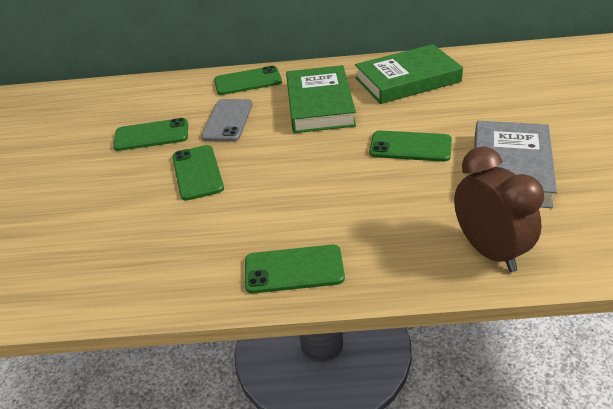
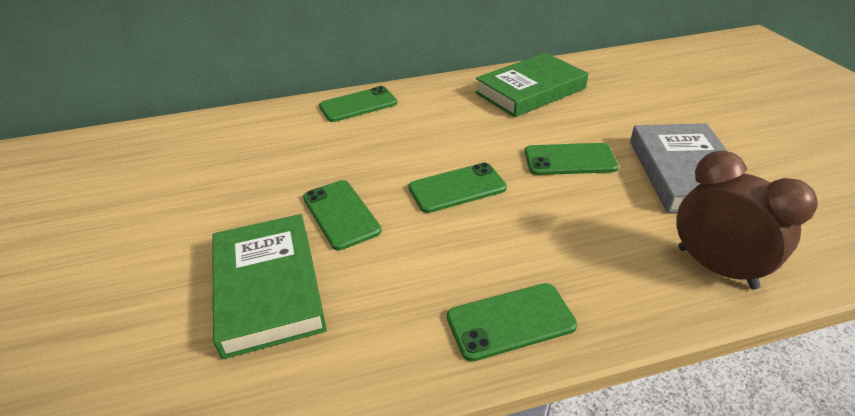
camera: 15 degrees left, 0 degrees up
green phone [113,118,188,151] -> green phone moved to [408,163,507,213]
grey phone [201,99,253,141] -> none
green book [286,65,356,133] -> green book moved to [212,214,327,359]

